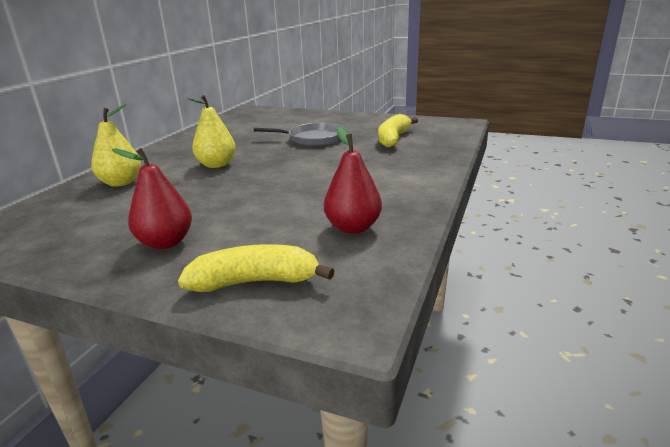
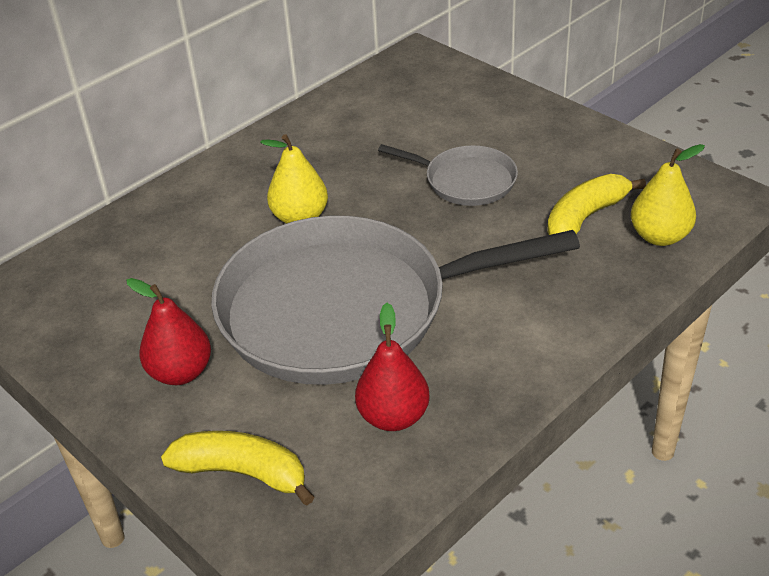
camera: 25 degrees right, 15 degrees up
yellow pear [91,104,141,187] -> yellow pear moved to [631,144,705,246]
none -> grey pan [211,216,580,385]

